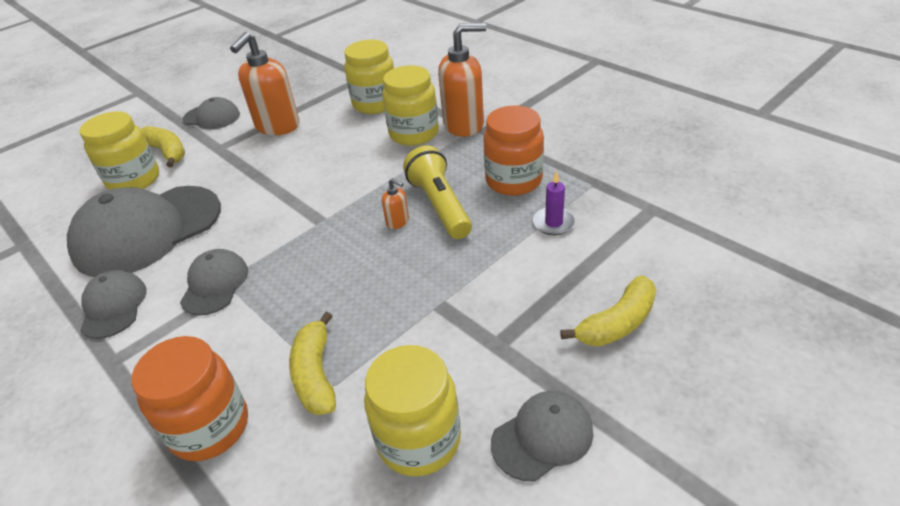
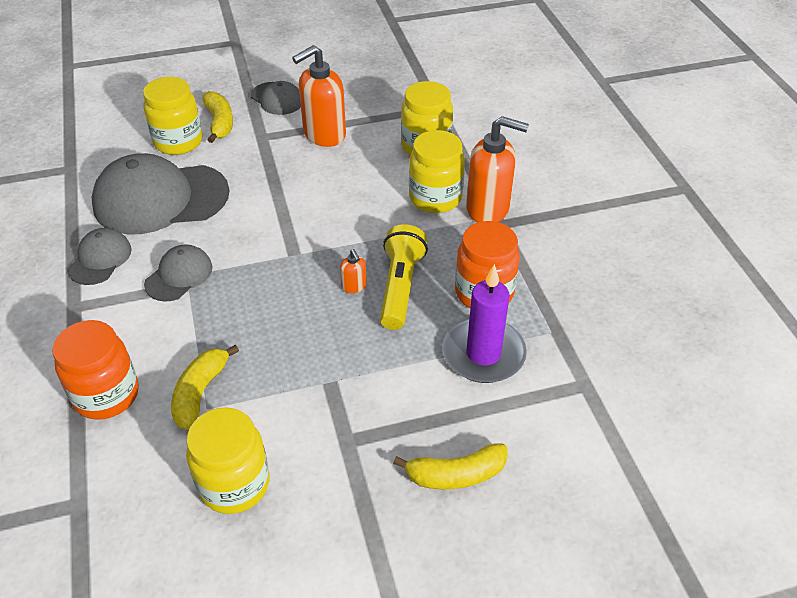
camera: 25 degrees right, 5 degrees up
grey cap [491,391,593,481] -> none
purple candle [533,170,576,235] -> purple candle [442,264,527,383], size x1.95

